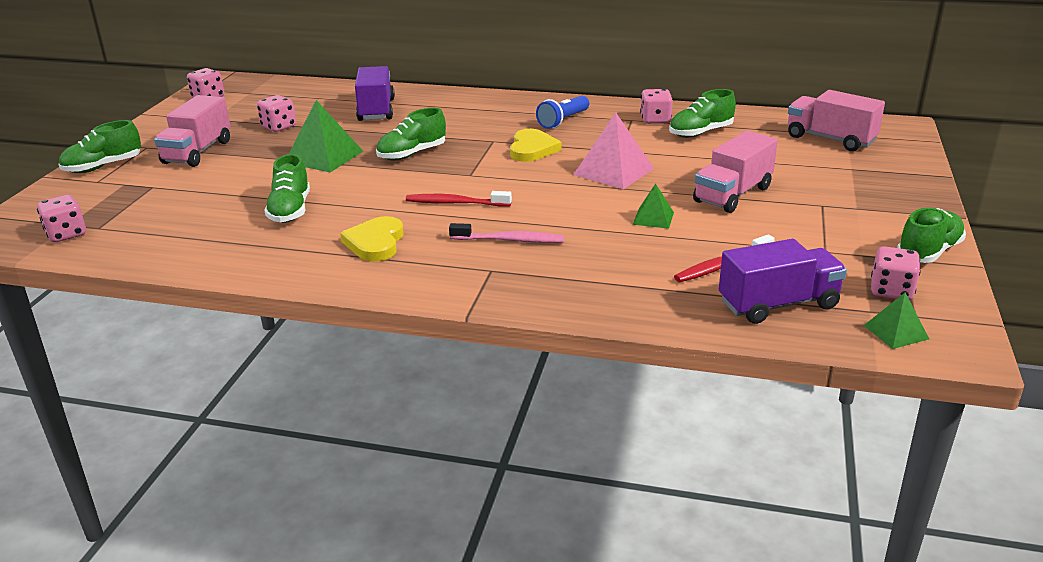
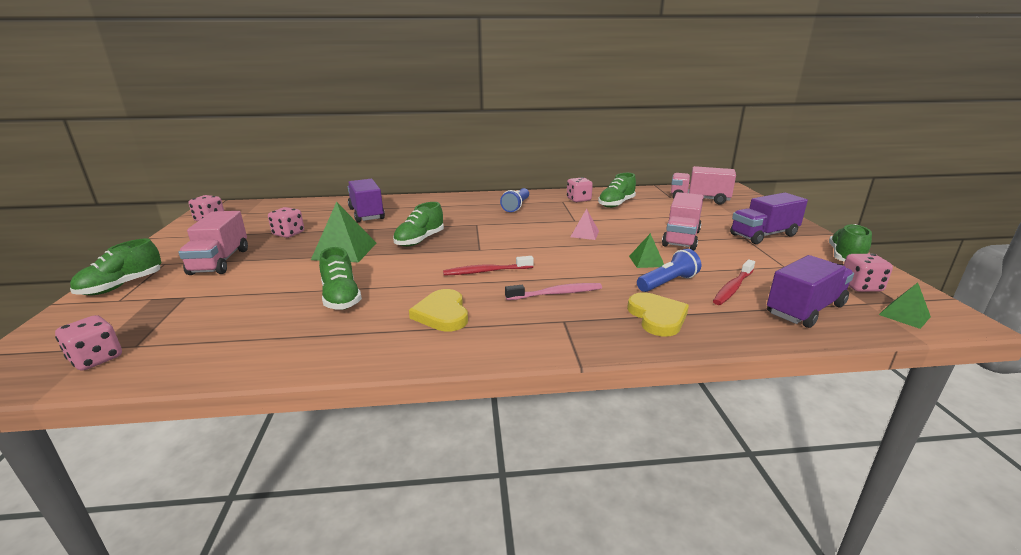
camera: 20 degrees left, 5 degrees down
yellow heart [510,129,562,162] -> yellow heart moved to [627,293,689,337]
pink pyramid [573,112,654,189] -> pink pyramid [571,209,599,240], size x0.56
none -> blue flashlight [637,249,701,292]
none -> purple truck [730,193,808,244]

